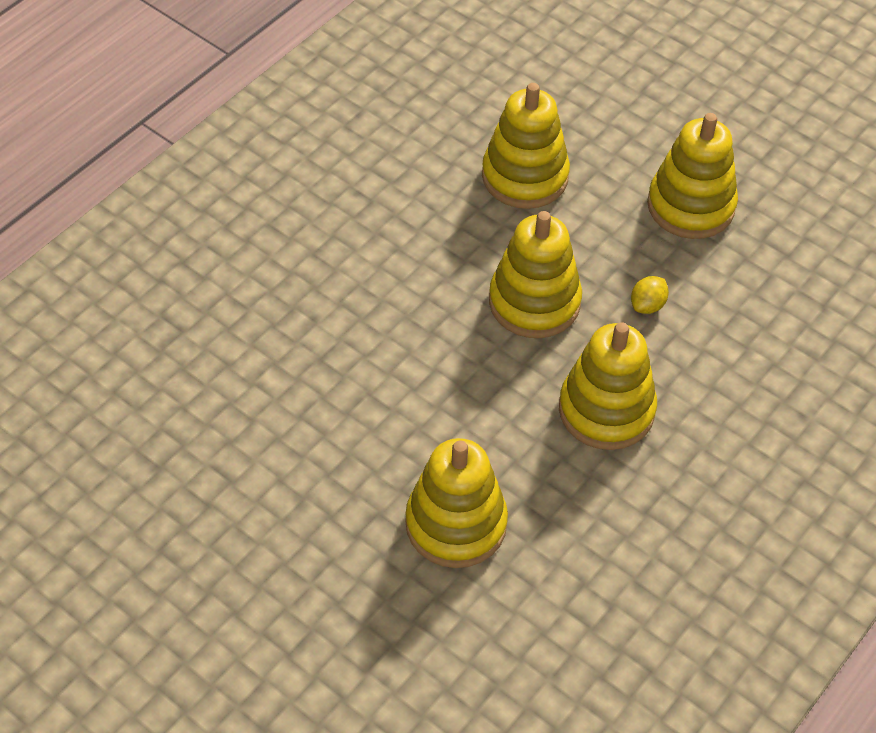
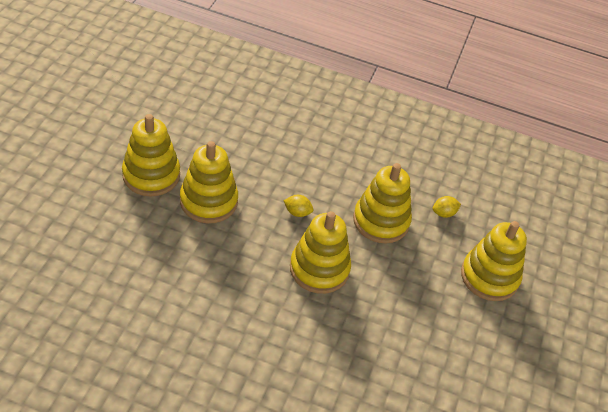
camera: 115 degrees left, 5 degrees down
yellow stacking toy [482,83,570,209] -> yellow stacking toy moved to [122,114,180,196]
none -> yellow lemon [433,196,461,218]

